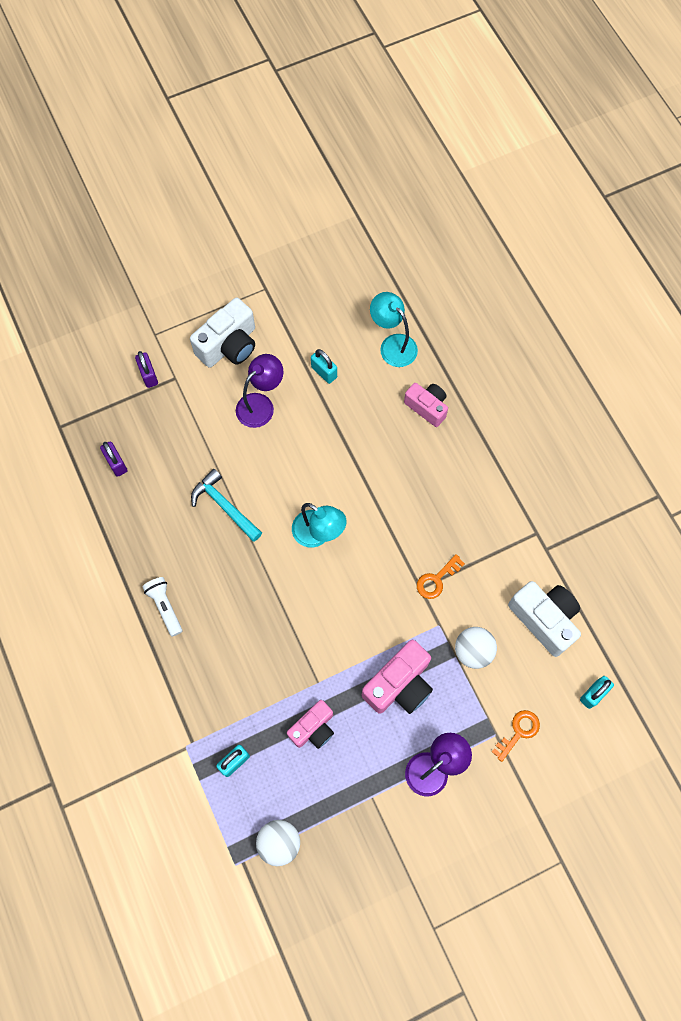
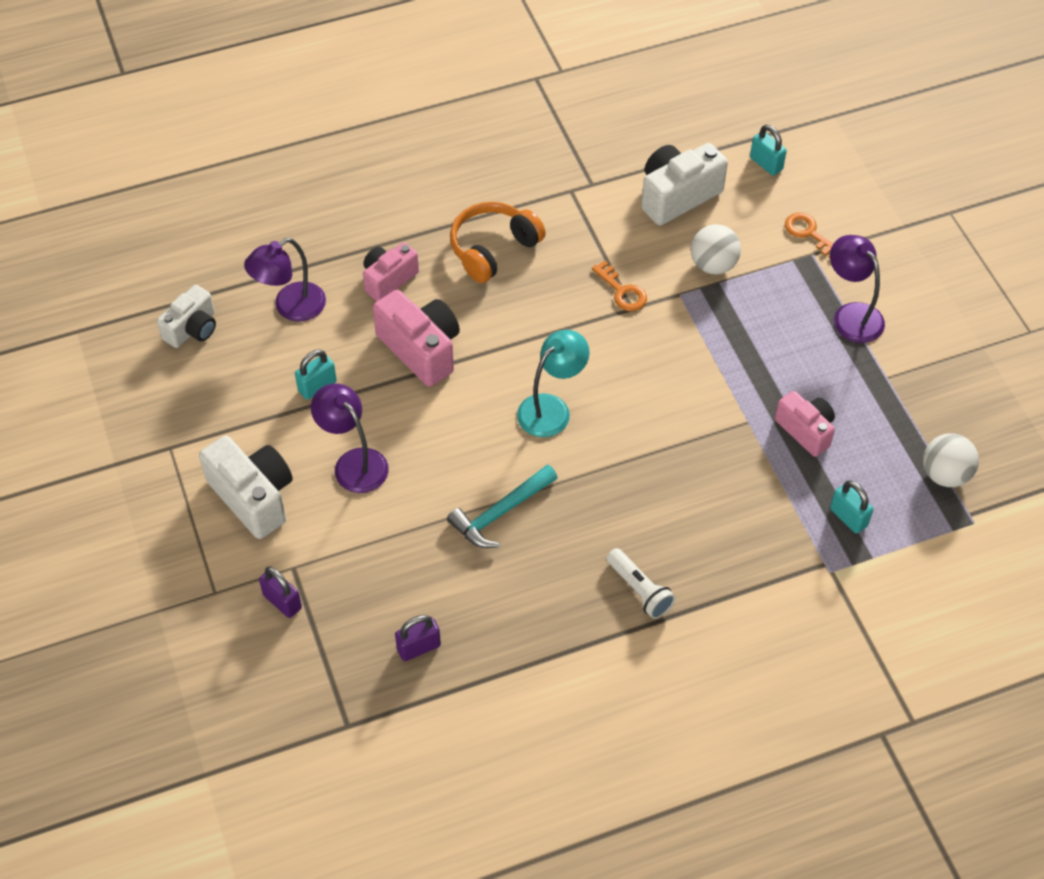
camera: 85 degrees left, 15 degrees down
purple padlock [135,351,158,388] -> purple padlock turned 60 degrees clockwise [259,566,302,618]
white flashlight [142,577,182,637] -> white flashlight turned 105 degrees counterclockwise [606,548,675,619]
pink camera [362,640,433,714] -> pink camera moved to [373,290,460,387]
turquoise lamp [370,292,418,367] -> purple lamp [244,238,326,321]
none -> white camera [157,285,216,348]
none -> orange headphones [450,202,546,283]

